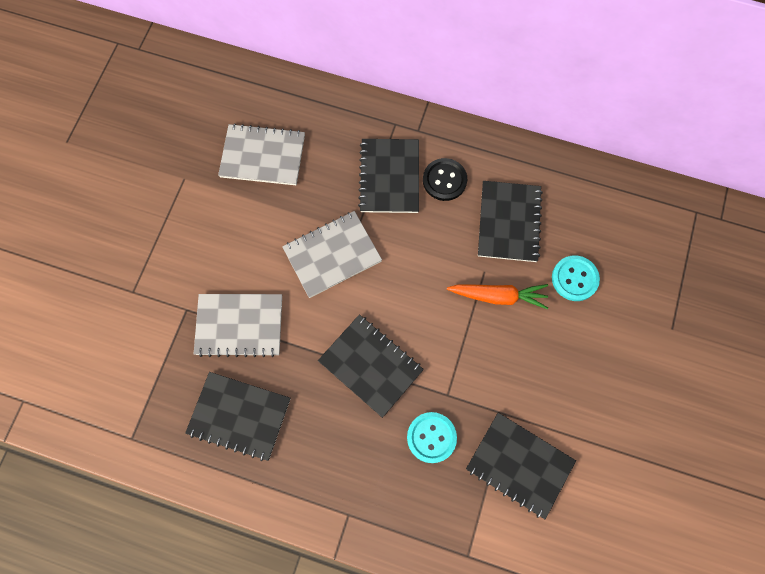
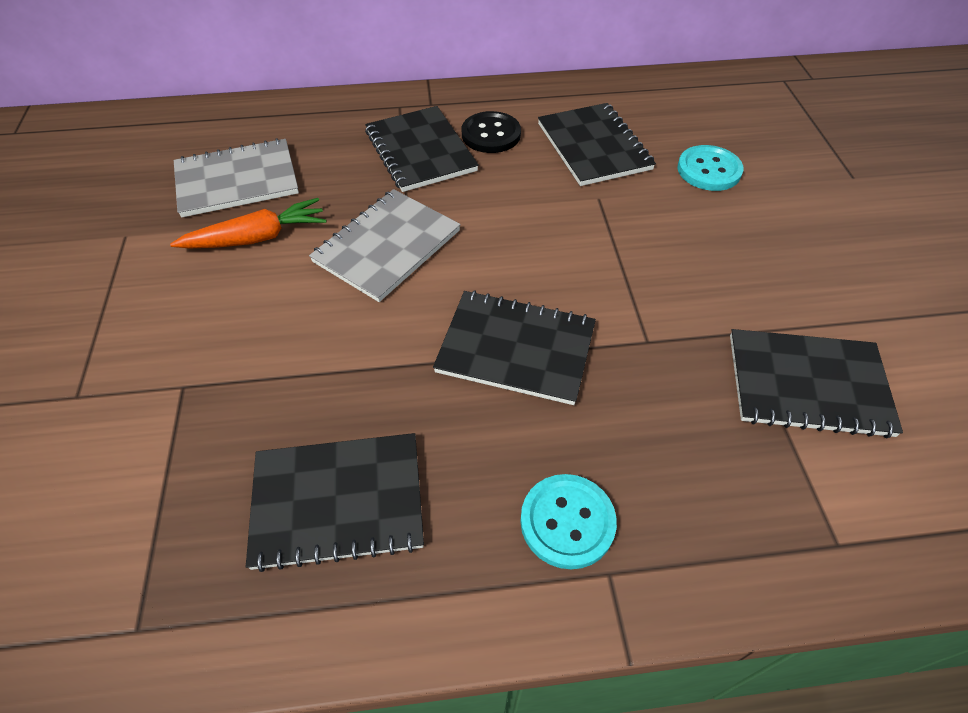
camera: 25 degrees left, 20 degrees down
grey notebook [194,294,282,357] -> none
turquoise button [407,412,457,463] -> turquoise button moved to [520,474,617,569]
orange carrot [447,284,548,309] -> orange carrot moved to [170,198,326,249]

